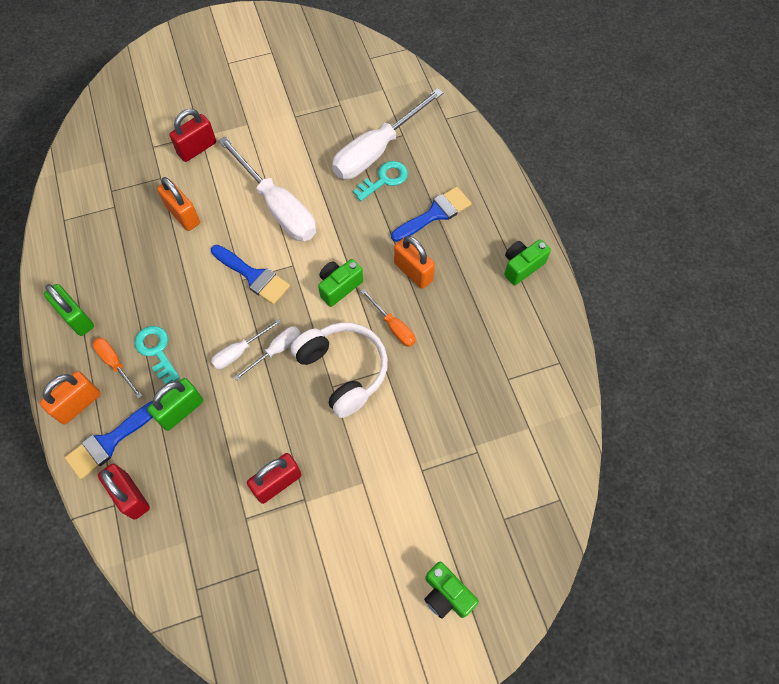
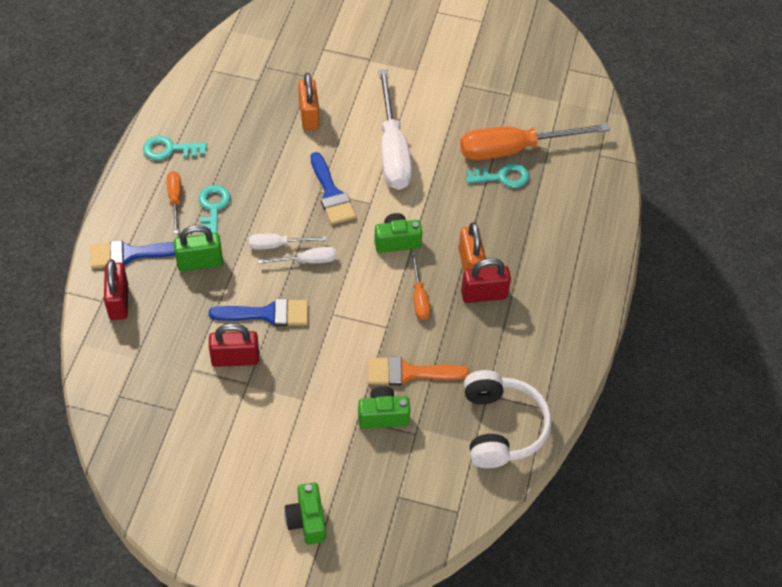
camera: 30 degrees right, 10 degrees down
orange padlock [40,371,101,425] -> none
green padlock [44,284,94,336] -> turquoise key [143,136,207,160]
red padlock [169,109,216,162] -> red padlock moved to [461,258,511,303]
white headphones [291,322,388,418] -> white headphones moved to [464,370,551,468]
white screwdriver [332,88,443,179] -> orange screwdriver [460,123,610,160]
blue brush [391,187,472,242] -> blue brush moved to [209,299,308,326]
green camera [504,239,551,285] -> green camera moved to [358,386,410,429]
none -> orange brush [368,357,469,386]

